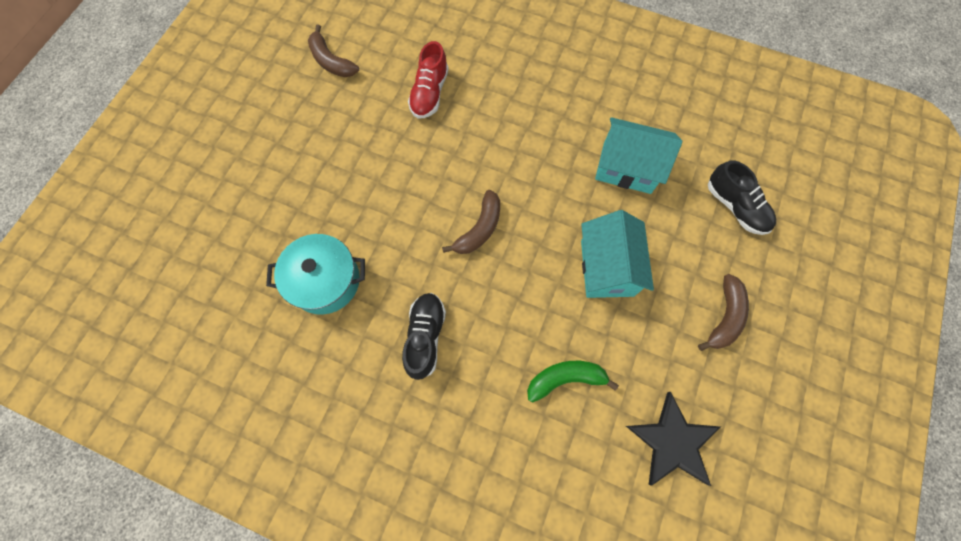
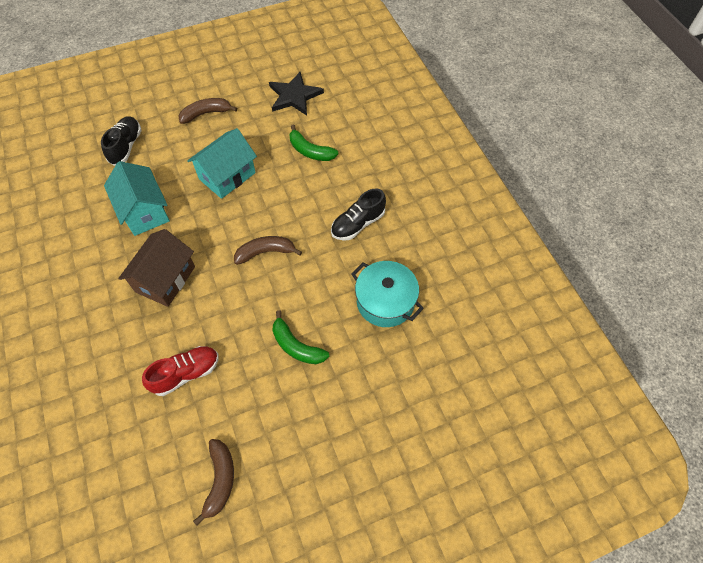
camera: 135 degrees left, 10 degrees down
none -> brown house [118,229,195,307]
none -> green banana [272,310,329,364]

